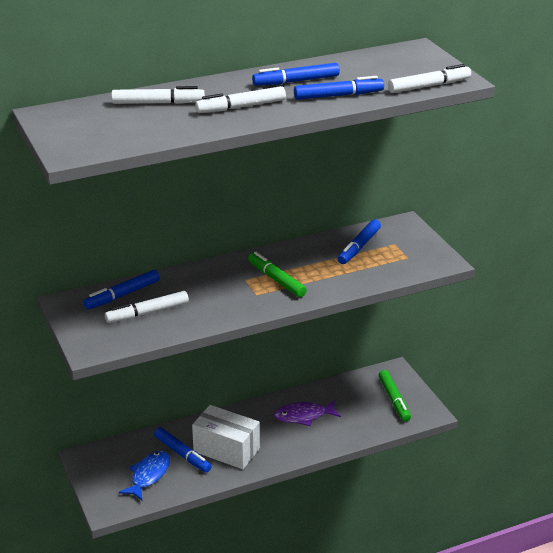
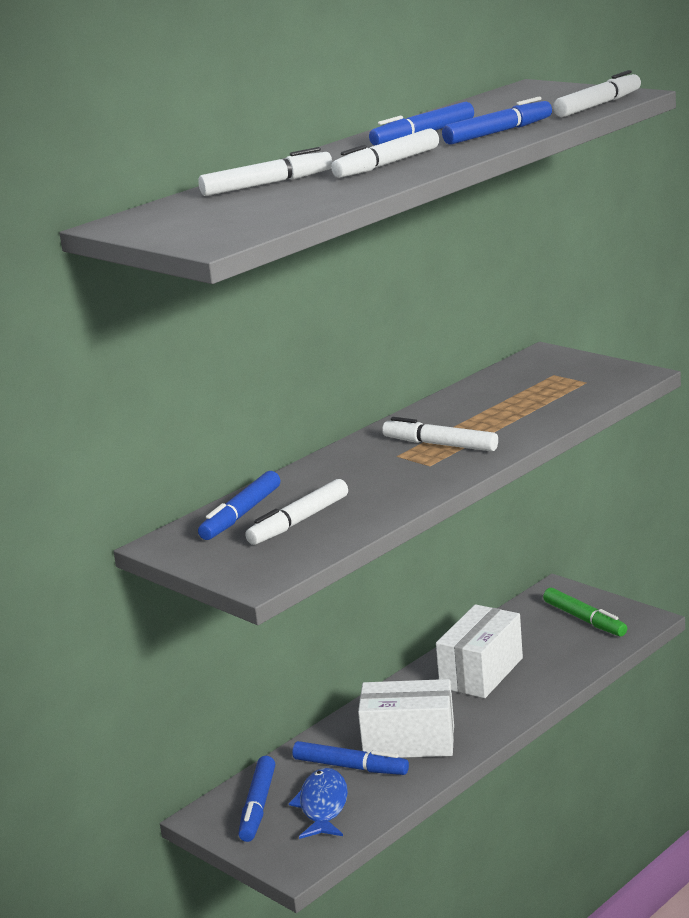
camera: 20 degrees left, 10 degrees down
green marker [248,252,307,297] -> white marker [382,417,498,451]
purple fish [274,400,341,426] -> white box [436,604,523,698]
blue marker [338,219,381,264] -> blue marker moved to [238,756,275,842]

